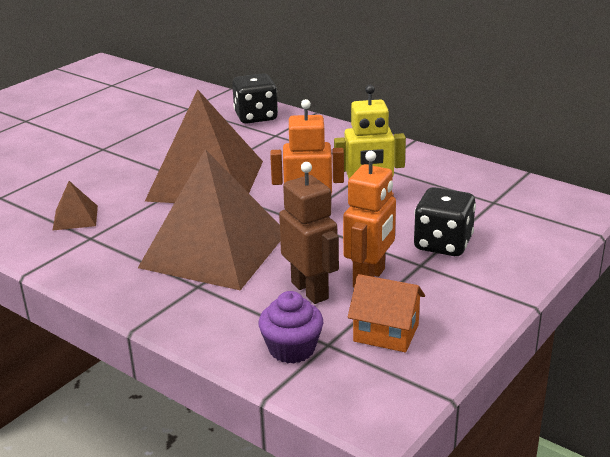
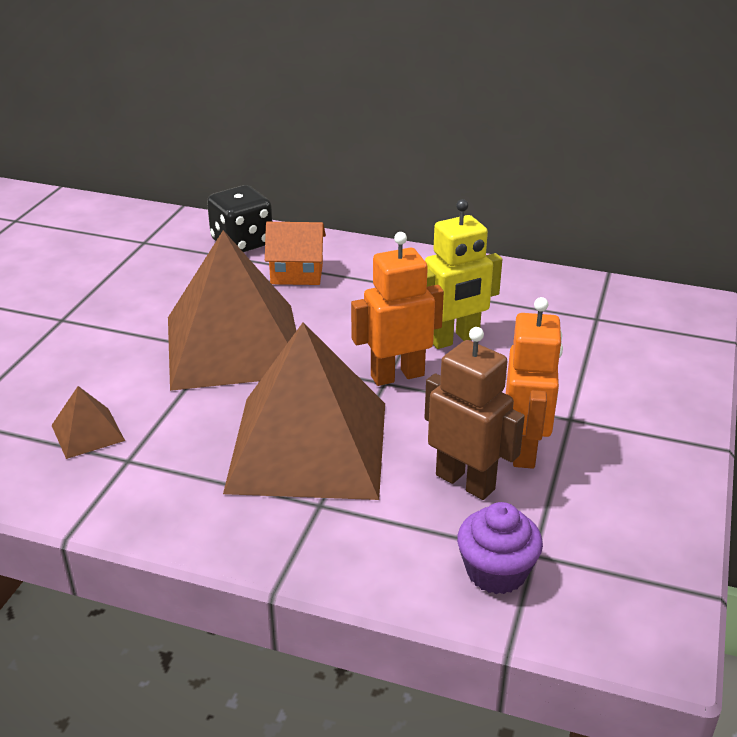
camera: 20 degrees left, 5 degrees up
orange house [348,274,425,352] -> orange house moved to [265,222,326,285]
black dice [414,187,476,256] -> none

